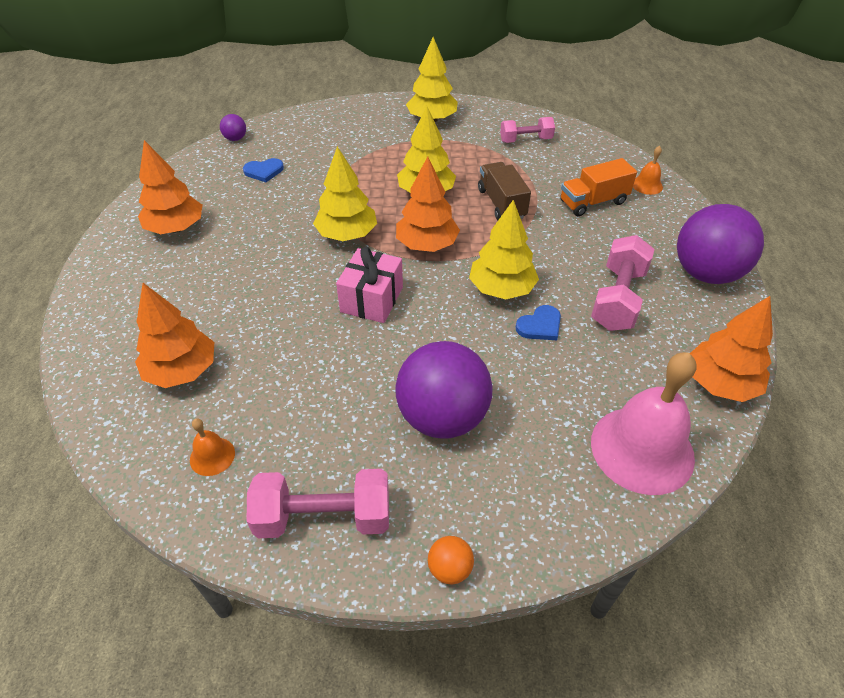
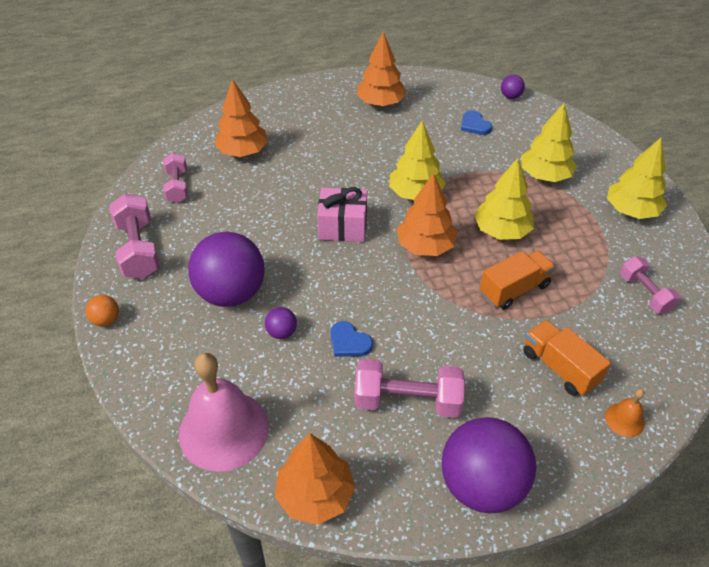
camera: 75 degrees right, 0 degrees up
orange bell [190,419,235,476] -> pink dumbbell [163,153,188,203]
yellow tree [469,200,539,300] -> yellow tree moved to [521,103,577,182]
brown truck [478,162,531,220] -> orange truck [480,251,556,310]
none -> purple ball [265,307,297,339]

